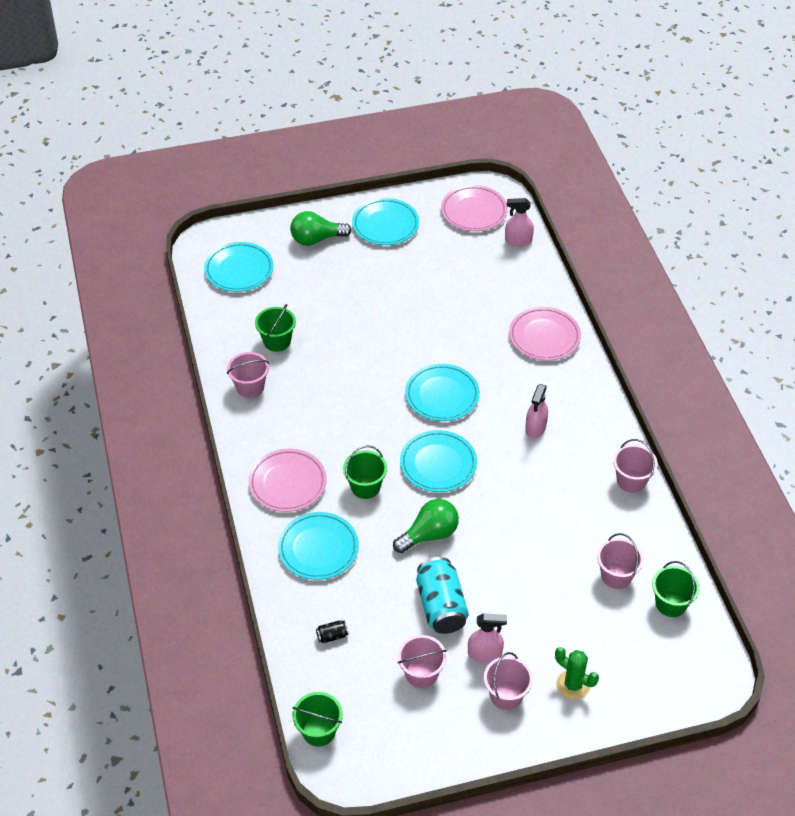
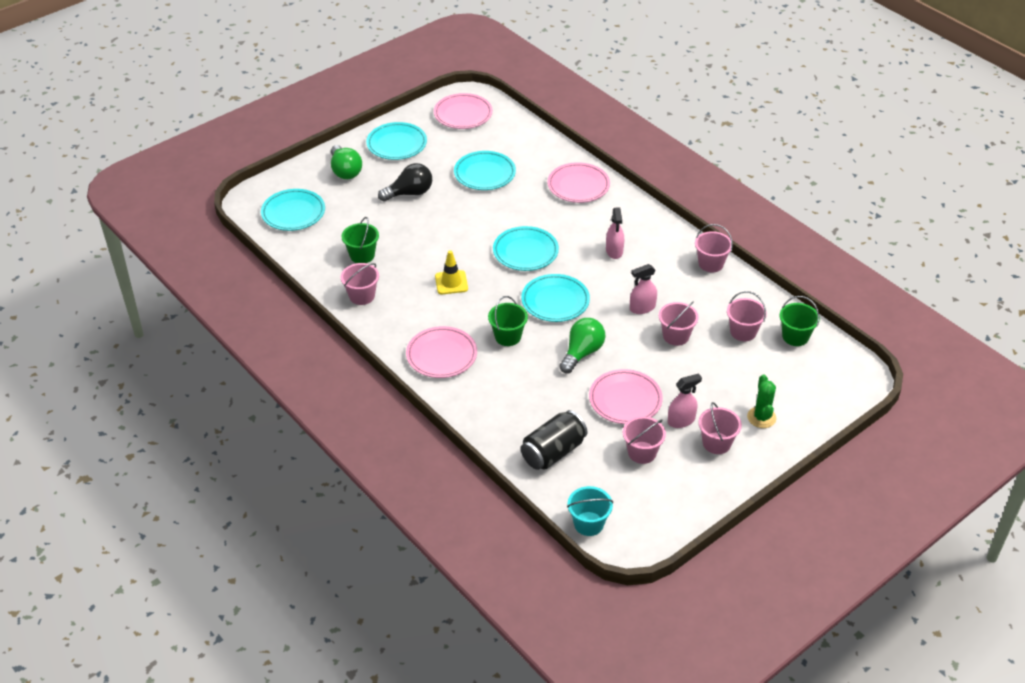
camera: 25 degrees left, 5 degrees down
turquoise plate [278,512,359,580] -> turquoise plate moved to [454,151,516,190]
green light bulb [290,211,352,246] -> green light bulb turned 75 degrees counterclockwise [331,145,362,179]
green bucket [292,692,343,747] -> turquoise bucket [567,486,613,536]
black can [316,620,349,643] -> black can [521,410,588,470], size x2.35
turquoise can [416,557,469,634] -> pink plate [589,369,663,424]
pink spray bottle [505,198,534,246] -> pink spray bottle moved to [630,264,657,314]
green cactus [555,647,599,700] -> green cactus turned 75 degrees clockwise [747,374,776,428]
none -> black light bulb [378,163,432,202]
none -> yellow traffic cone [435,250,468,294]
none -> pink bucket [659,302,699,346]

